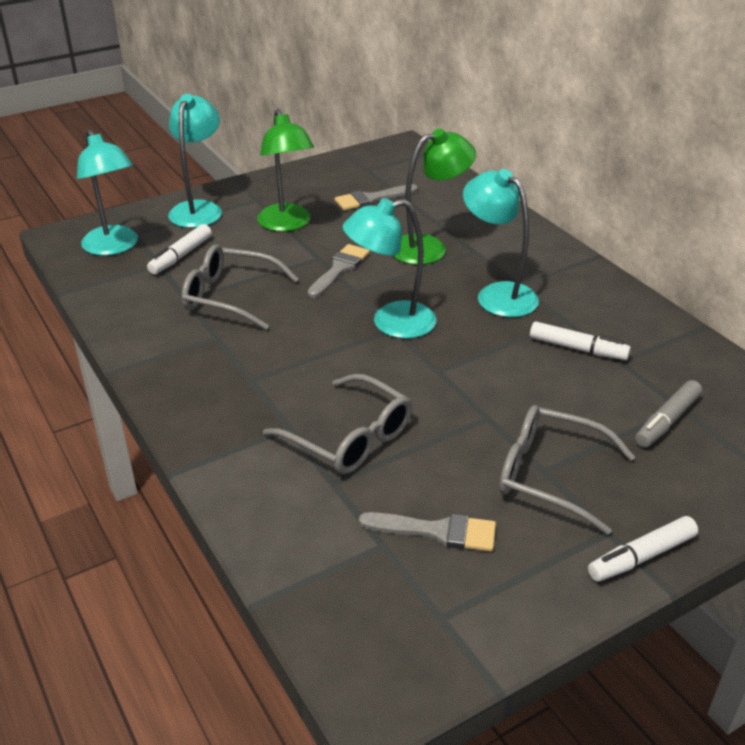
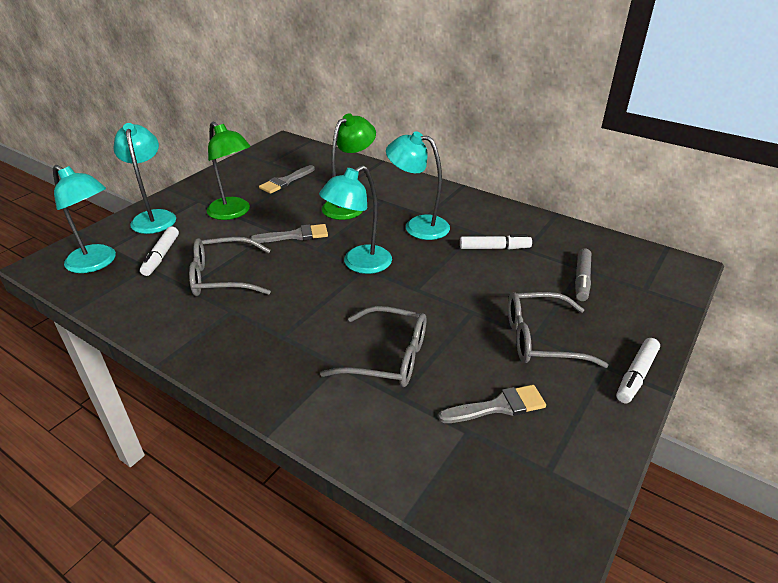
camera: 25 degrees left, 0 degrees up
grey brush [308,244,370,298] -> grey brush turned 75 degrees clockwise [250,224,328,243]

